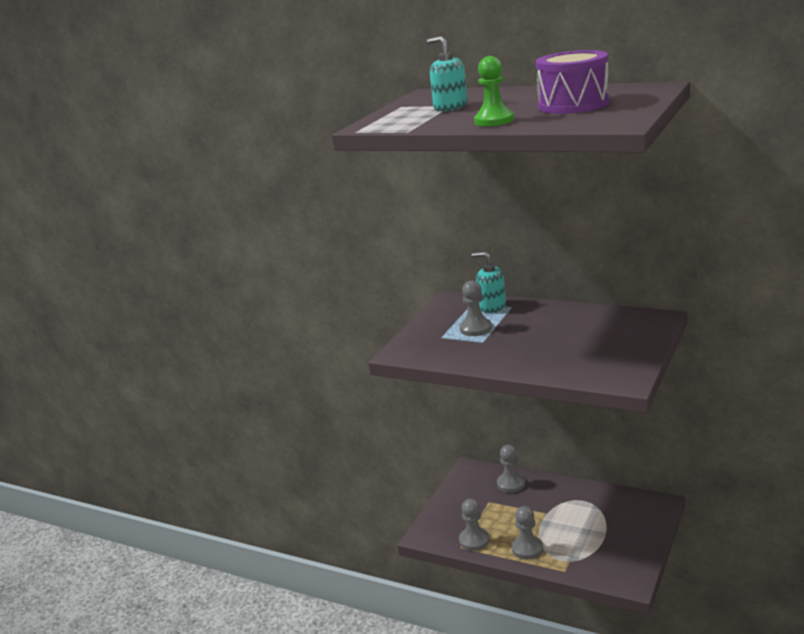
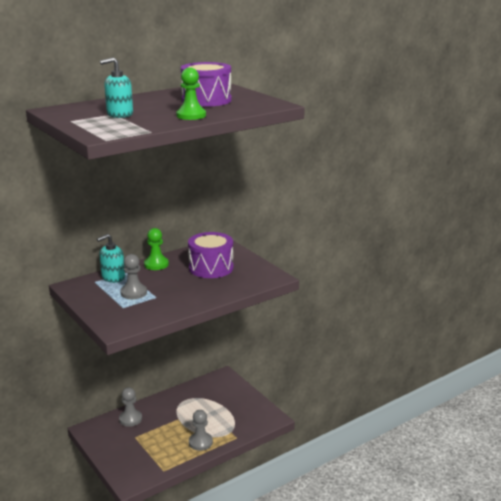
camera: 65 degrees left, 0 degrees up
grey pawn [459,499,490,551] -> none
none -> green pawn [144,228,169,270]
none -> purple drum [188,232,233,278]

